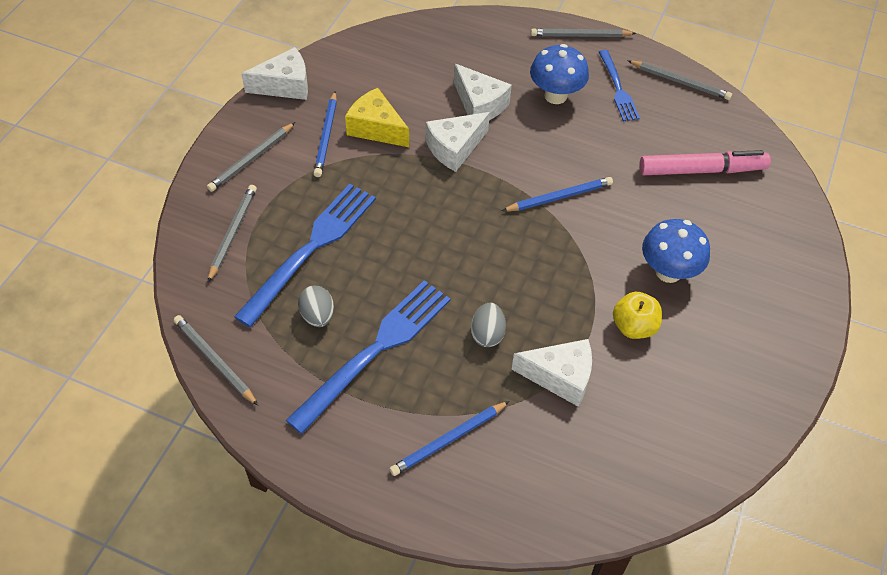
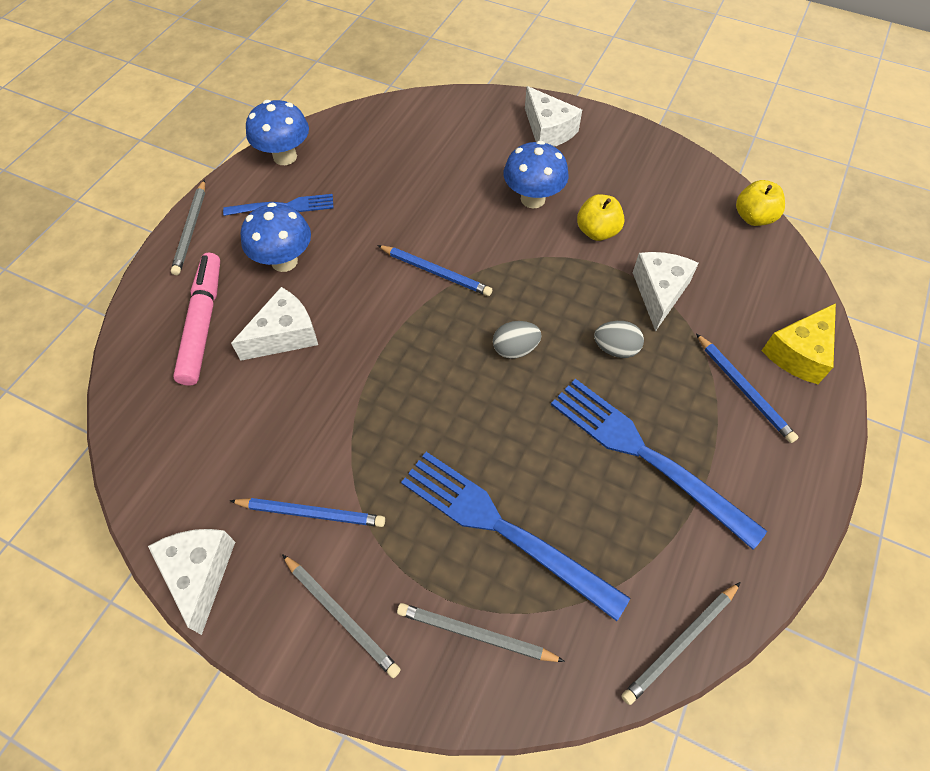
camera: 85 degrees left, 5 degrees up
grey egg [298,286,334,327] -> grey egg moved to [493,321,542,359]
yellow cheese [345,88,409,147] -> yellow cheese moved to [761,303,836,384]
white cheese [426,112,490,172] -> white cheese moved to [525,86,582,147]
blue pencil [502,177,613,211] -> blue pencil turned 135 degrees clockwise [377,245,492,296]
grey pencil [627,60,732,100] -> blue mushroom [246,100,309,165]
pink marker [639,150,771,175] -> pink marker moved to [173,253,220,386]
none -> yellow apple [736,180,785,226]

